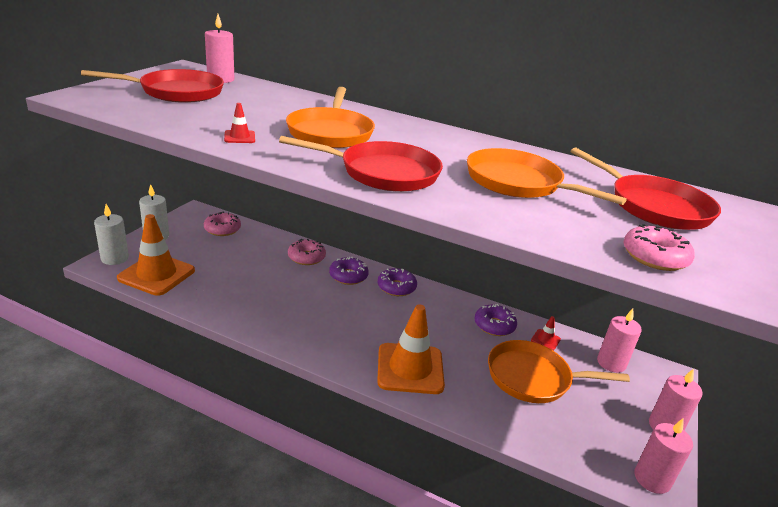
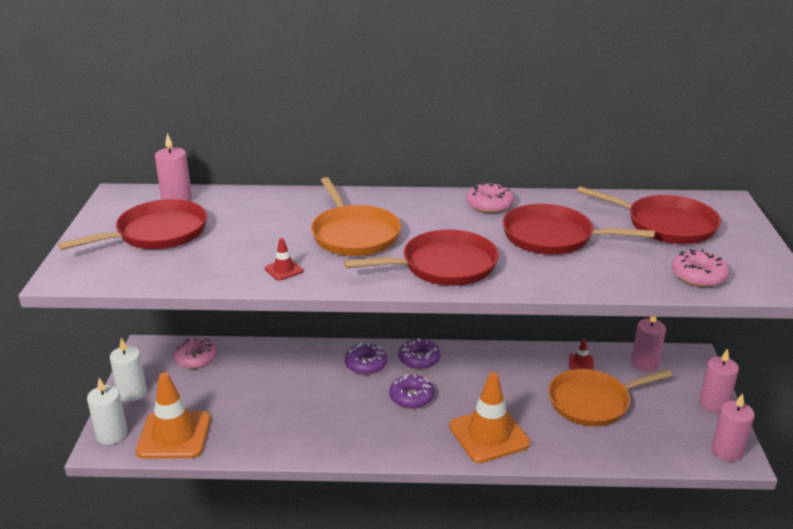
camera: 20 degrees left, 0 degrees up
pink donut [288,239,326,265] -> pink donut moved to [466,182,514,213]
orange pan [467,148,627,205] -> red pan [502,204,655,255]
purple donut [474,304,517,336] -> purple donut moved to [389,374,434,409]

